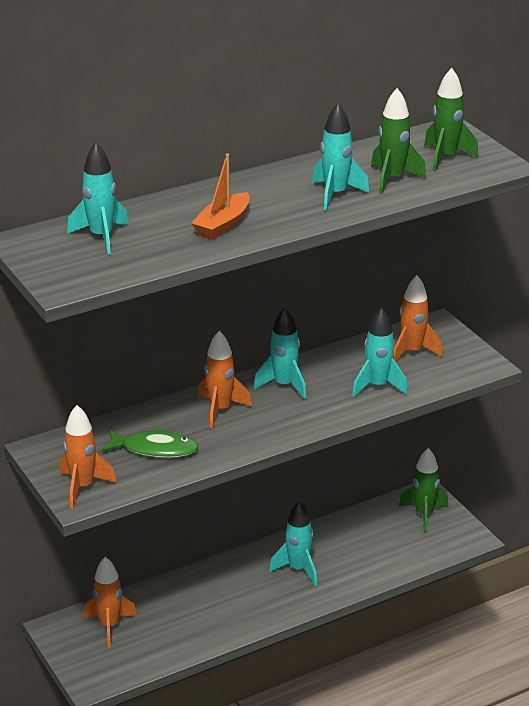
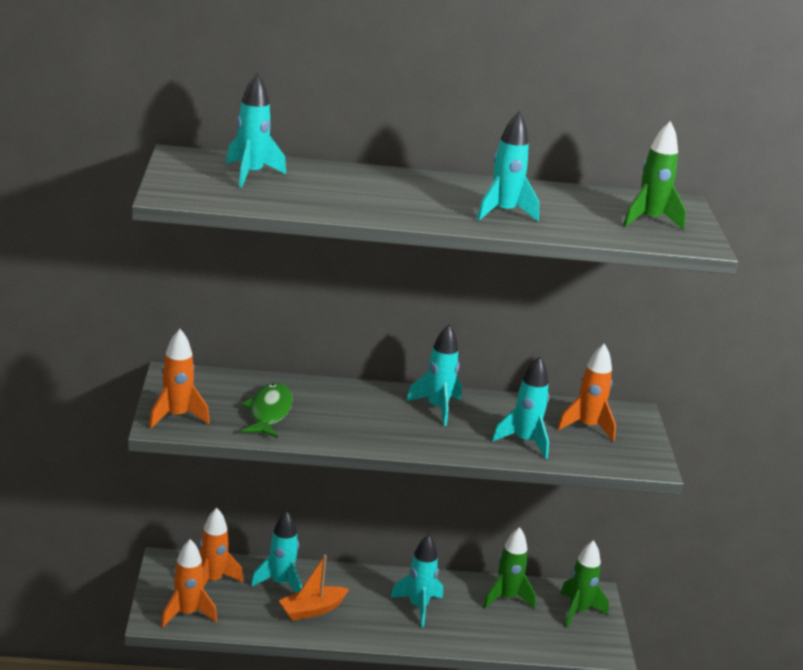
camera: 25 degrees right, 5 degrees down
green fish [101,427,198,458] -> green fish turned 120 degrees counterclockwise [241,383,293,438]
orange boat [191,153,250,240] -> orange boat moved to [279,555,349,621]
orange rocket [198,331,252,429] -> orange rocket moved to [161,539,217,628]
green rocket [371,88,426,194] -> green rocket moved to [483,527,536,609]
none -> turquoise rocket [251,511,302,593]

